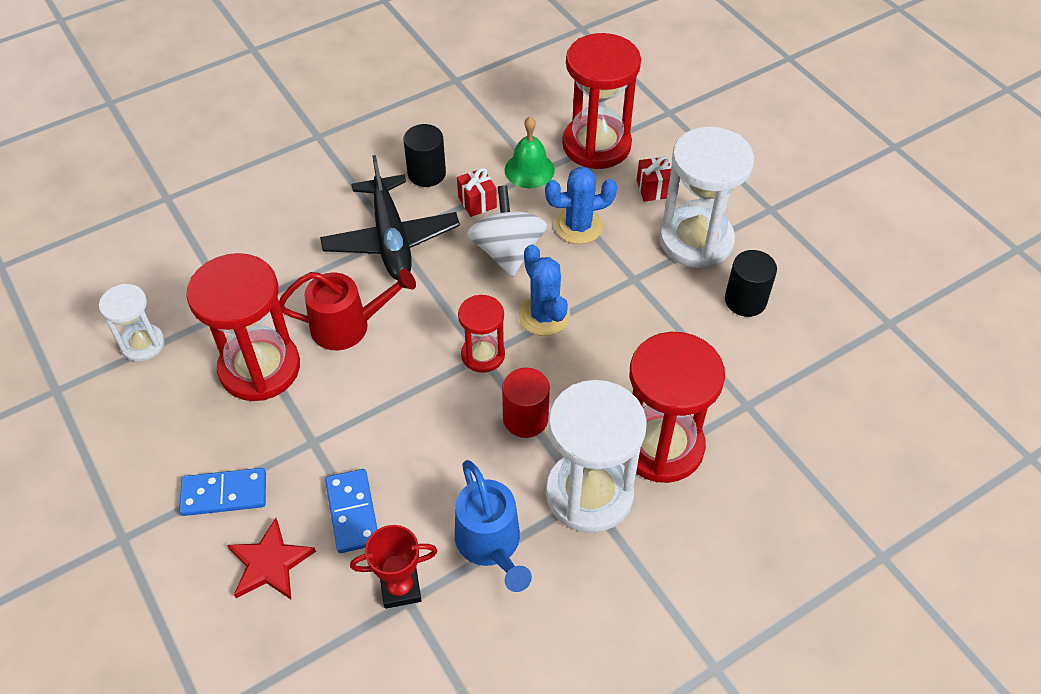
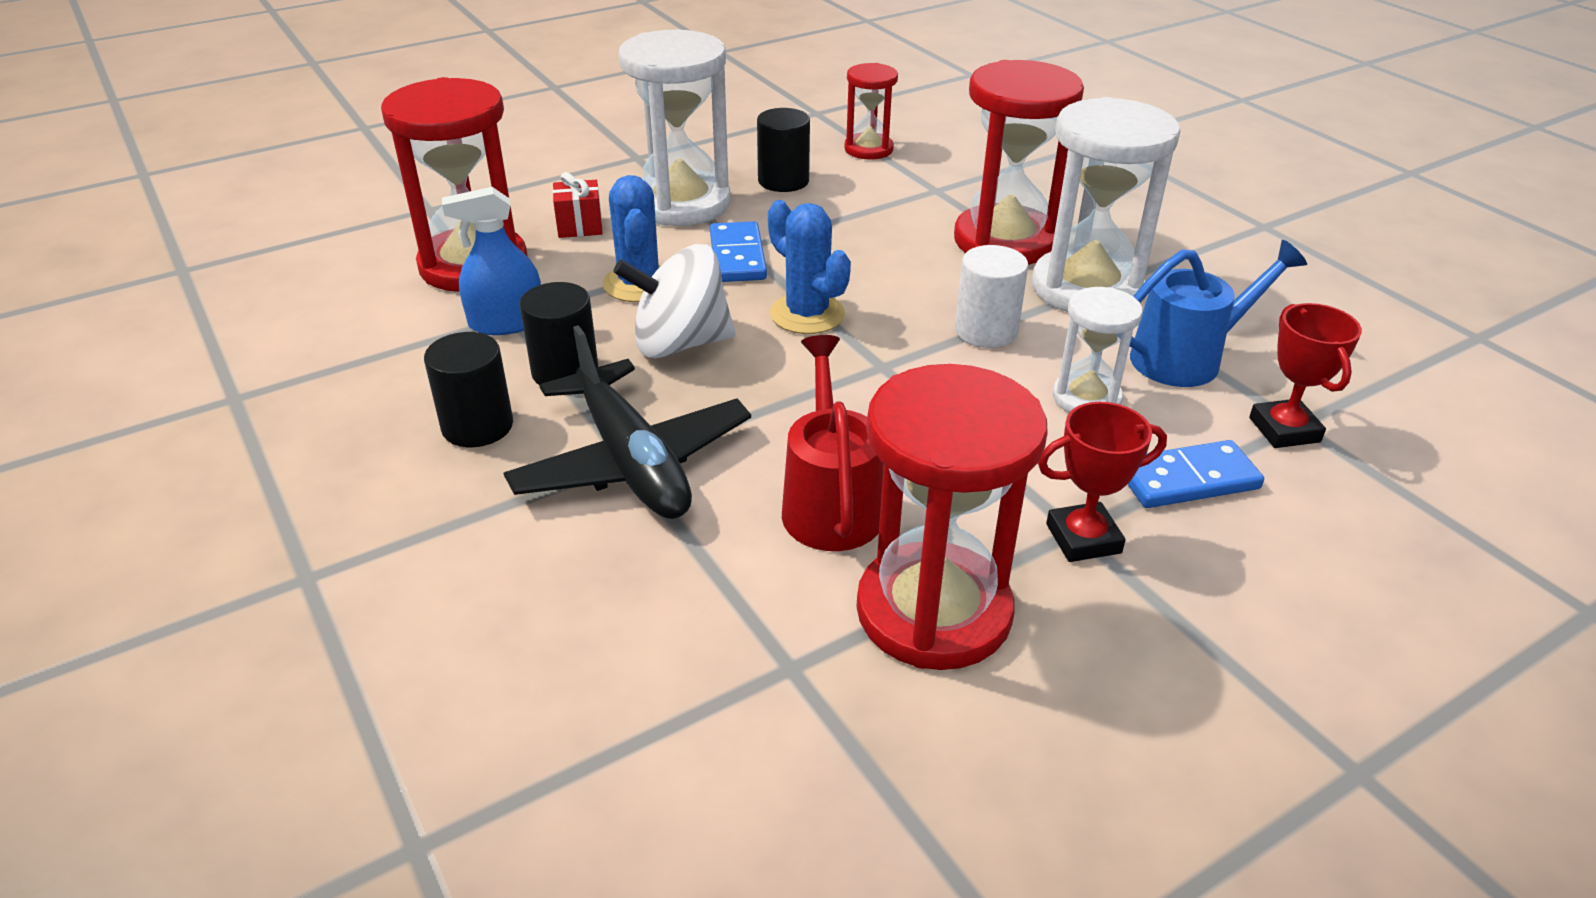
camera: 90 degrees left, 15 degrees down
white hourglass [99,284,165,362] -> white hourglass moved to [1053,287,1142,413]
blue domino [179,468,266,516] -> blue domino moved to [710,221,767,282]
red star [227,518,316,599] -> none
black plane [320,155,460,280] -> black plane turned 75 degrees clockwise [504,325,751,519]
red gift [457,168,497,217] -> black cylinder [520,282,598,385]
red hourglass [458,295,505,373] -> red hourglass moved to [844,63,898,160]
red cylinder [502,368,550,438] -> white cylinder [955,245,1028,348]
green bell [505,116,555,188] -> blue spray bottle [442,187,541,335]
blue cactus [519,244,570,336] -> blue cactus turned 75 degrees clockwise [768,200,851,334]
none -> red trophy [1038,402,1167,562]

